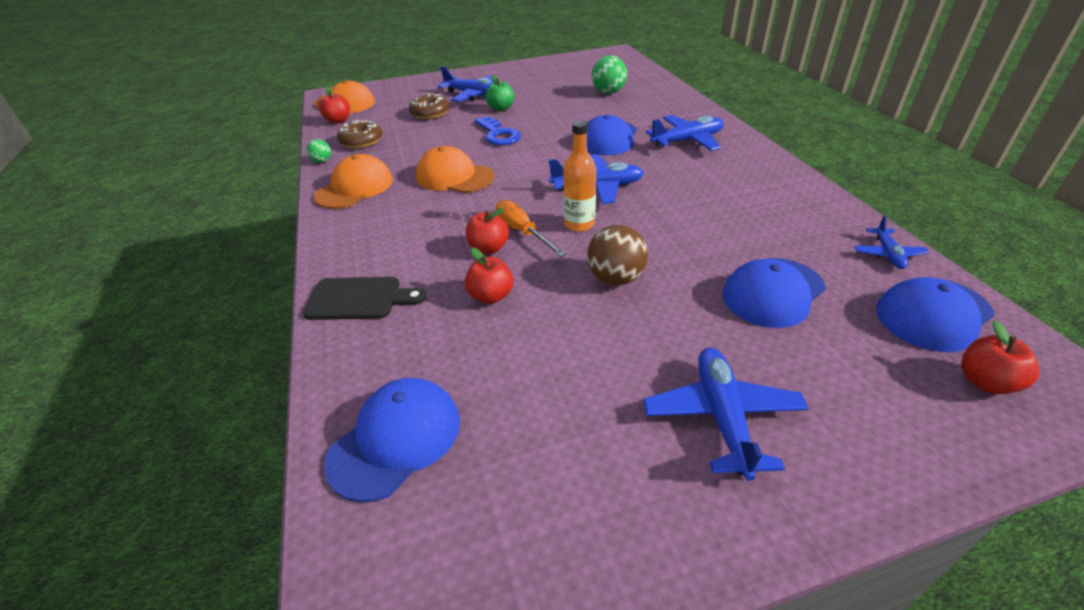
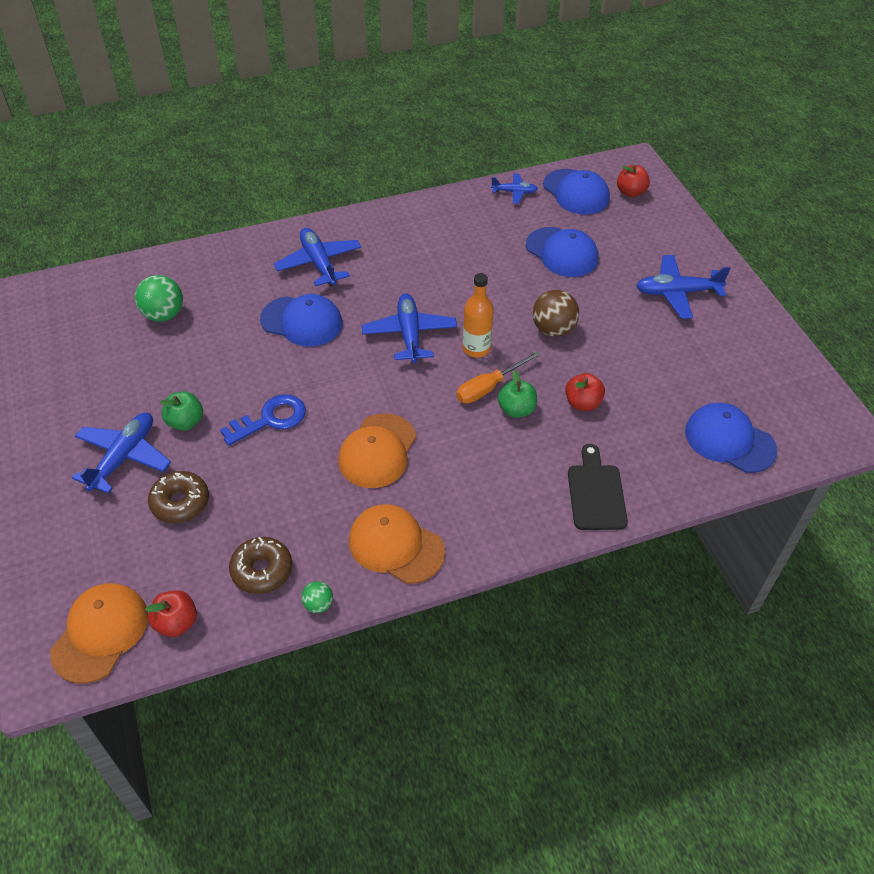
camera: 95 degrees left, 10 degrees up
red apple [466,208,509,254] -> green apple [498,370,537,418]

